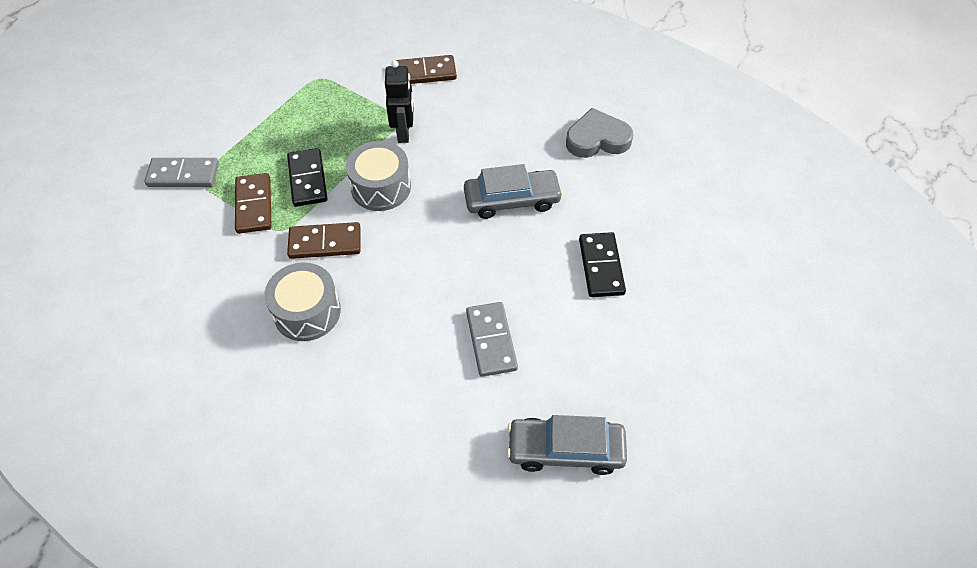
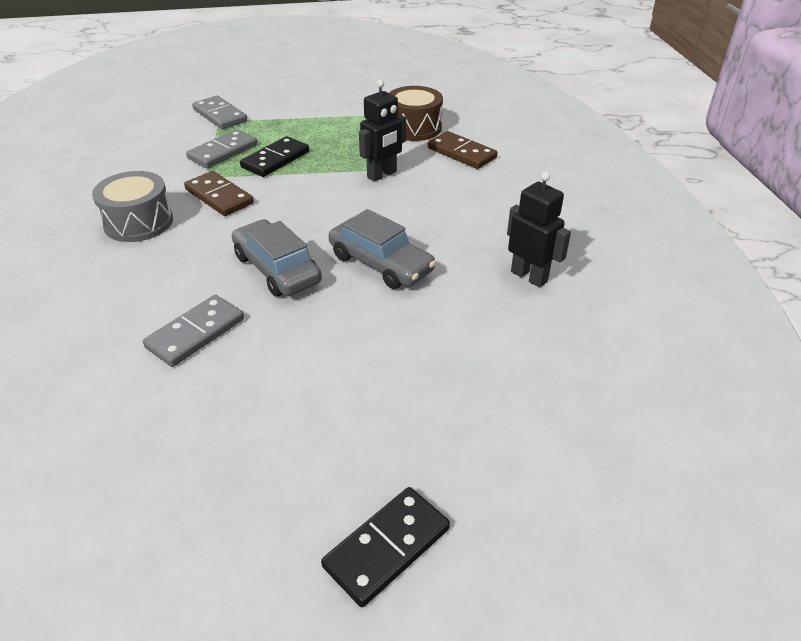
camera: 50 degrees right, 15 degrees down
brown domino [235,173,272,234] -> grey domino [186,129,257,168]
grey drum [346,141,411,211] -> none
grey car [507,415,627,475] -> grey car moved to [232,219,322,297]
grey heart [566,108,633,158] -> black robot [507,171,571,288]
black domino [579,232,626,297] -> black domino moved to [321,487,450,607]
none -> brown drum [389,86,443,141]

